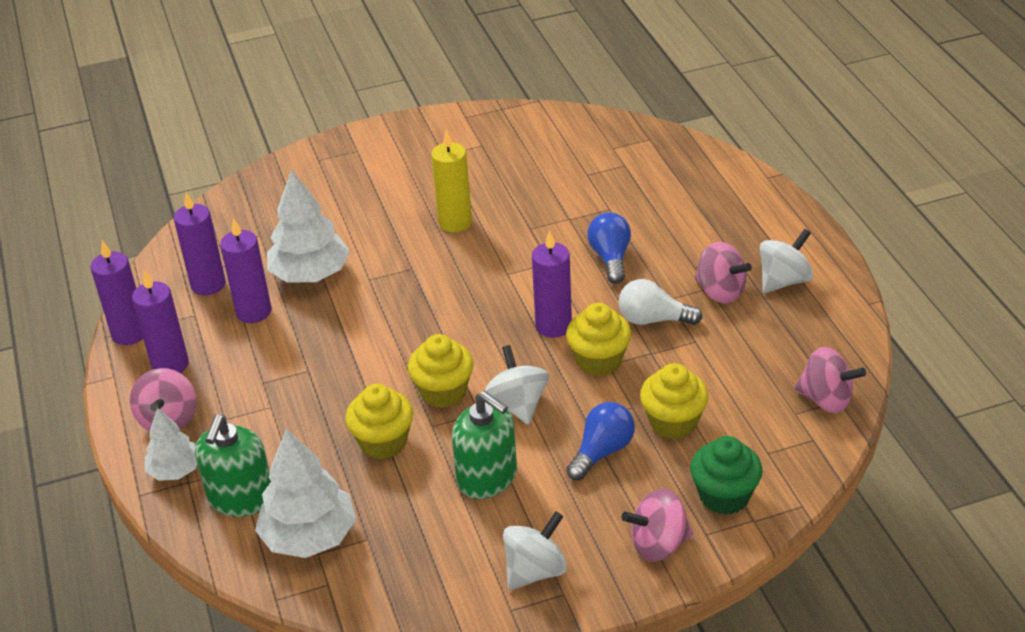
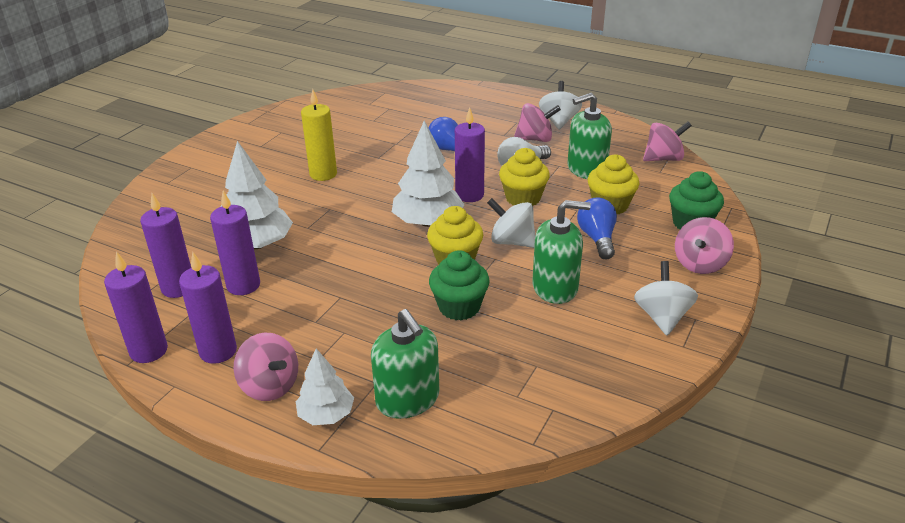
camera: 45 degrees left, 5 degrees down
white tree [255,428,356,558] -> white tree moved to [392,121,464,227]
yellow cupcake [345,384,413,459] -> green cupcake [429,250,490,321]
none -> green soap dispenser [567,93,612,179]

